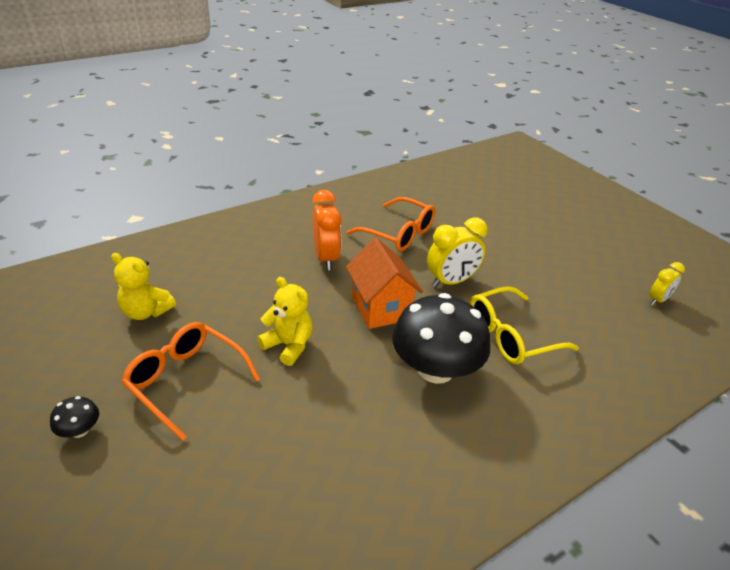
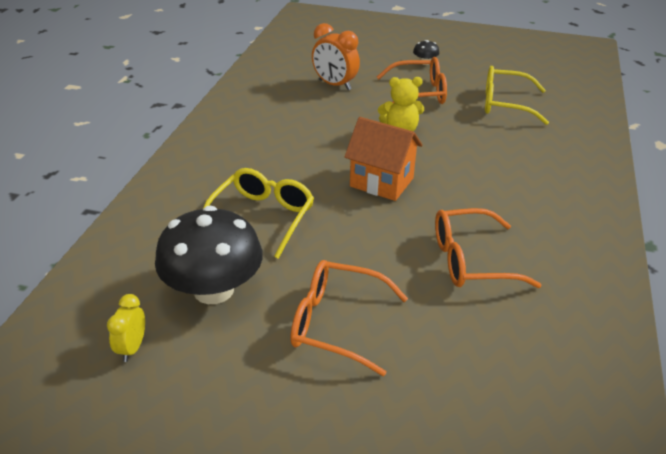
camera: 140 degrees right, 0 degrees up
yellow teddy bear [111,253,176,320] -> yellow glasses [485,66,549,125]
orange clock [312,190,341,270] -> orange clock moved to [312,23,360,91]
black mushroom [392,293,491,384] -> black mushroom moved to [155,206,263,304]
yellow clock [427,217,487,287] -> none
none -> orange glasses [290,260,408,376]

